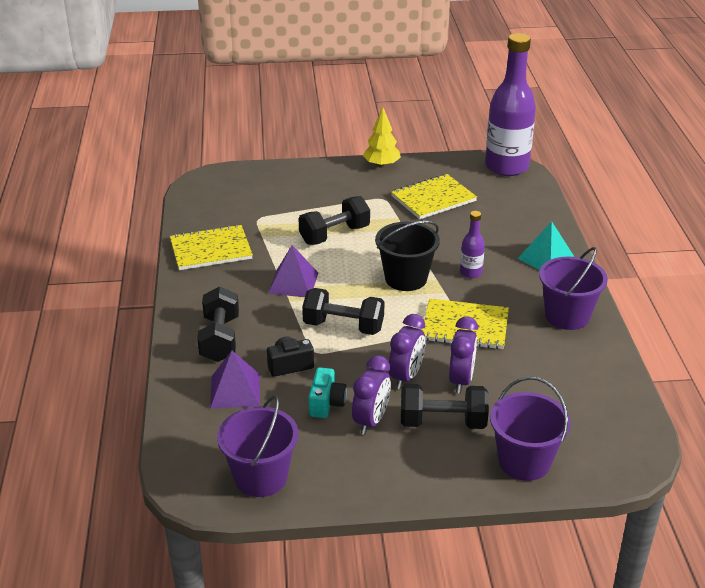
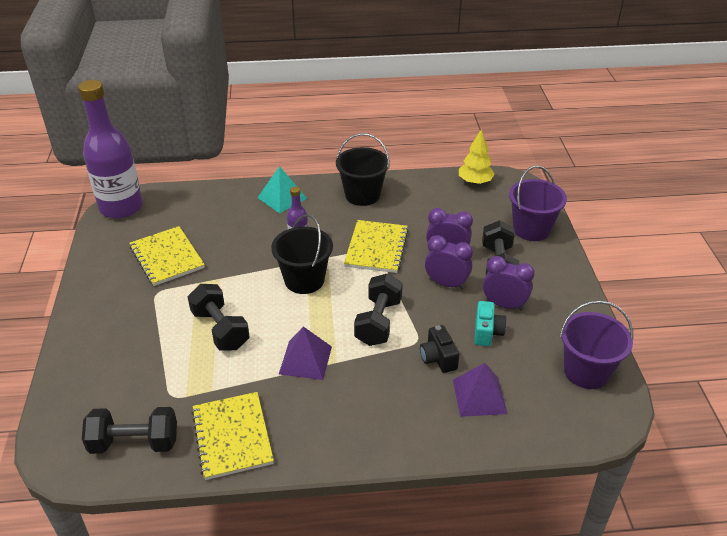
camera: 90 degrees left, 5 degrees up
black dumbbell [197,287,239,362] -> black dumbbell moved to [82,407,177,454]
turquoise camera [308,367,347,418] -> turquoise camera turned 90 degrees clockwise [474,301,507,346]
yellow tree [363,108,401,168] -> yellow tree moved to [459,129,495,185]
purple bucket [539,247,608,330] -> black bucket [336,133,390,206]

